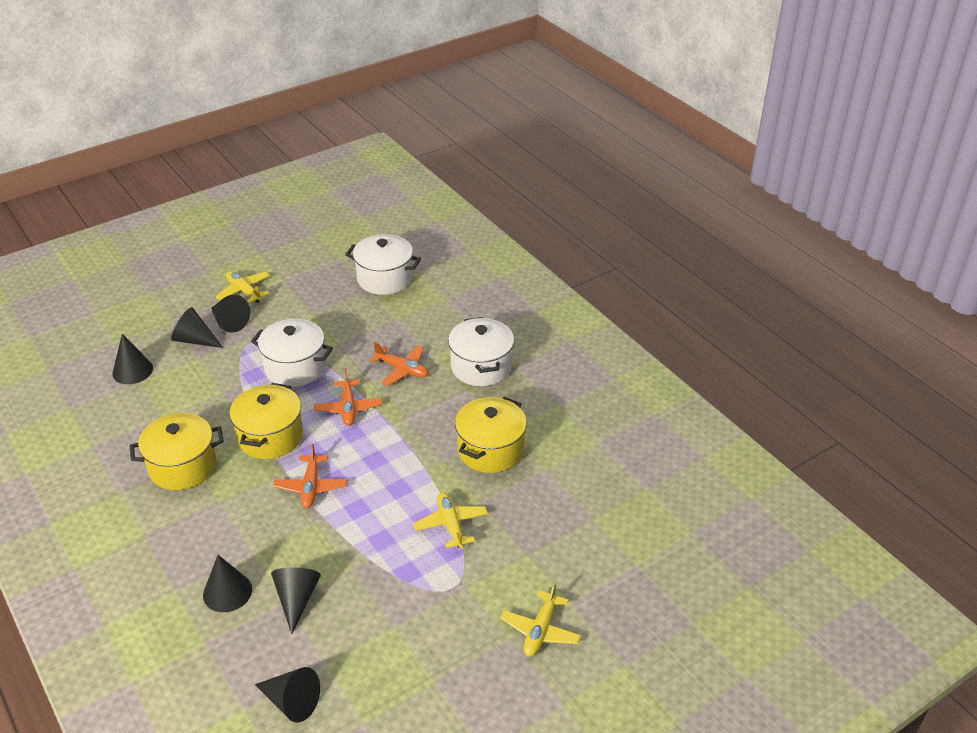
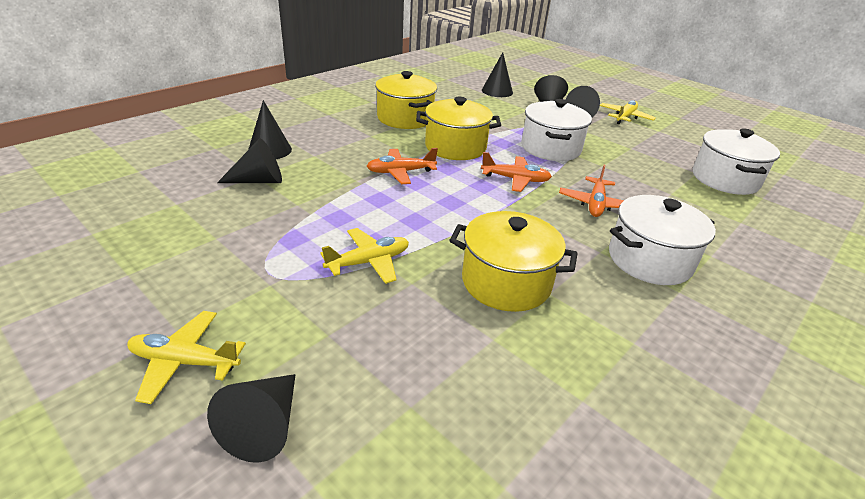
camera: 75 degrees right, 5 degrees down
black cone [255,667,320,722] -> black cone moved to [207,374,296,463]
orange plane [314,369,382,426] -> orange plane turned 150 degrees counterclockwise [481,152,552,192]

